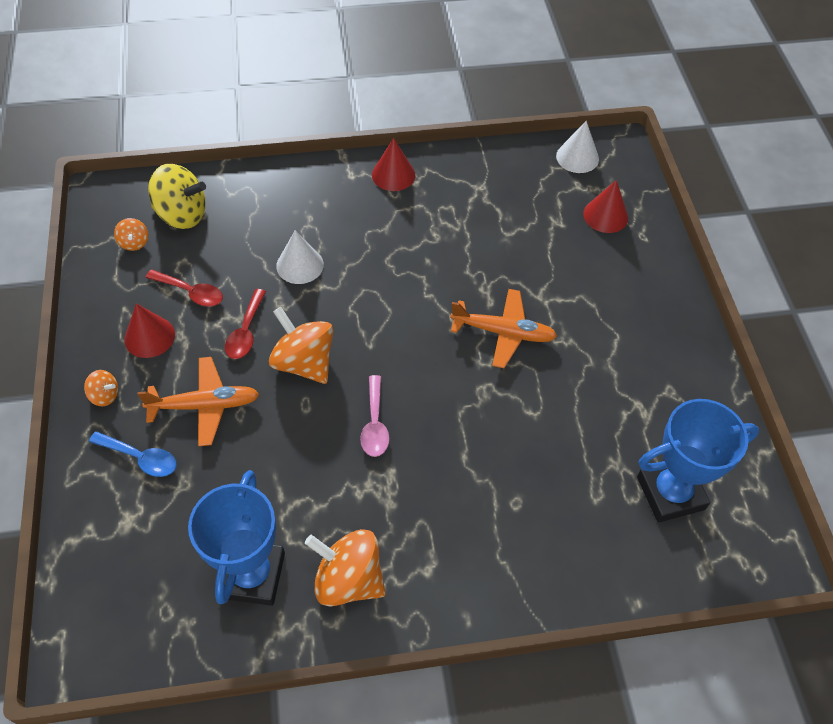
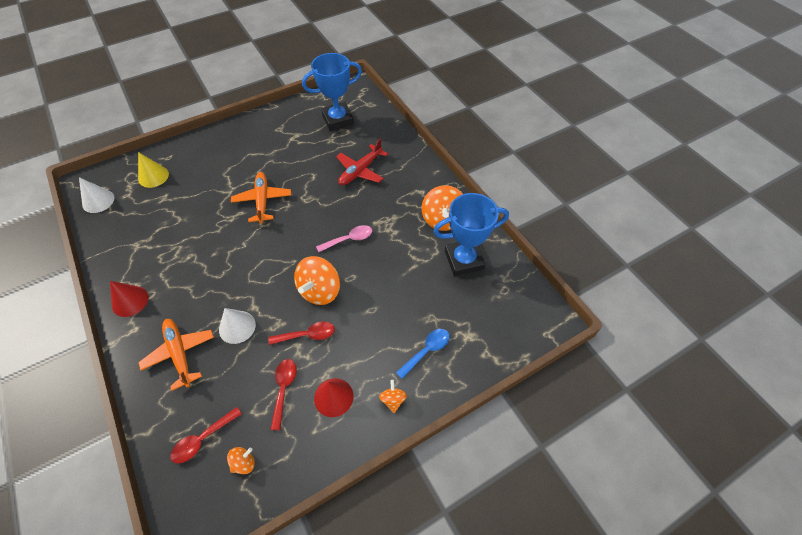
camera: 110 degrees left, 0 degrees up
blue spoon [89,431,176,477] -> blue spoon turned 45 degrees clockwise [396,329,450,379]
orange plane [137,357,259,446] -> orange plane moved to [138,319,214,391]
yellow spinning top [148,164,206,229] -> red spoon [170,407,242,464]
red cone [583,180,628,233] -> yellow cone [138,152,169,188]
blue trophy [637,399,759,523] -> blue trophy turned 75 degrees counterclockwise [302,53,362,131]
none -> red plane [336,138,388,185]

